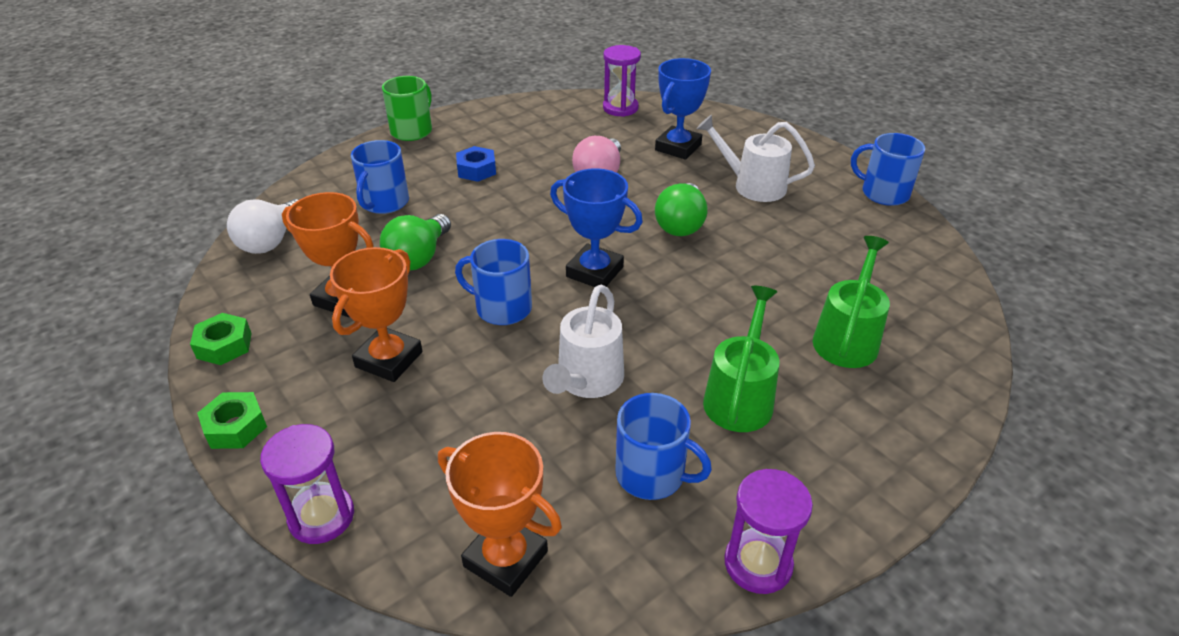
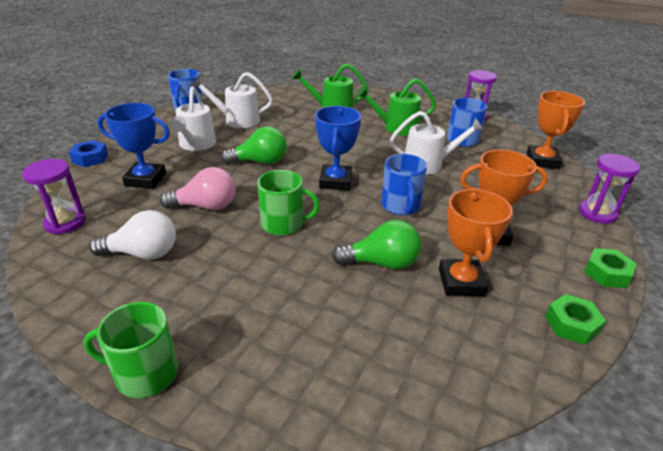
camera: 115 degrees left, 5 degrees down
white light bulb [227,199,299,254] -> white light bulb moved to [89,210,176,259]
blue mug [351,140,409,214] -> none
blue nut [456,146,496,182] -> blue nut moved to [69,140,108,167]
none -> white watering can [192,72,273,128]
none -> green mug [257,170,320,236]

